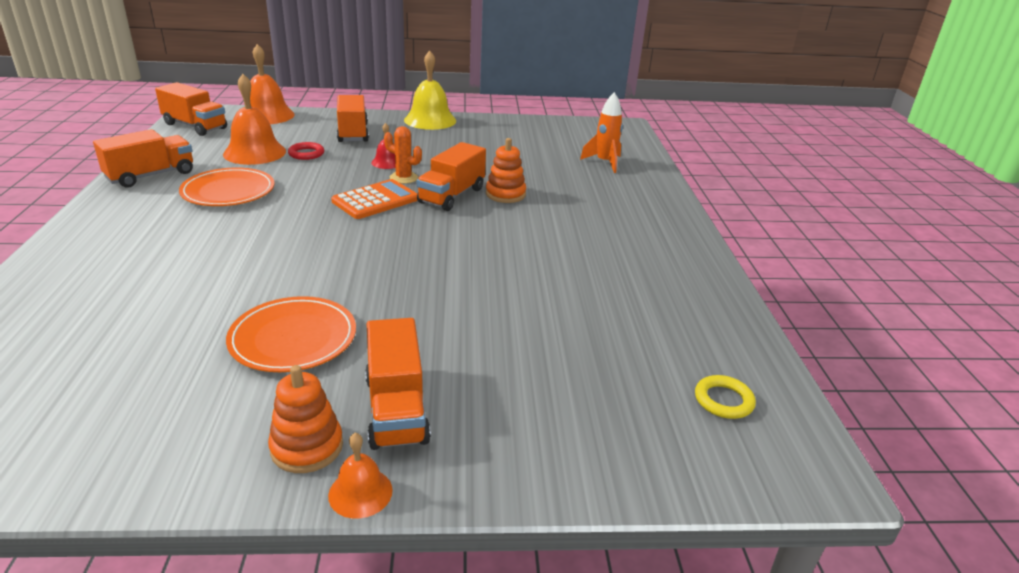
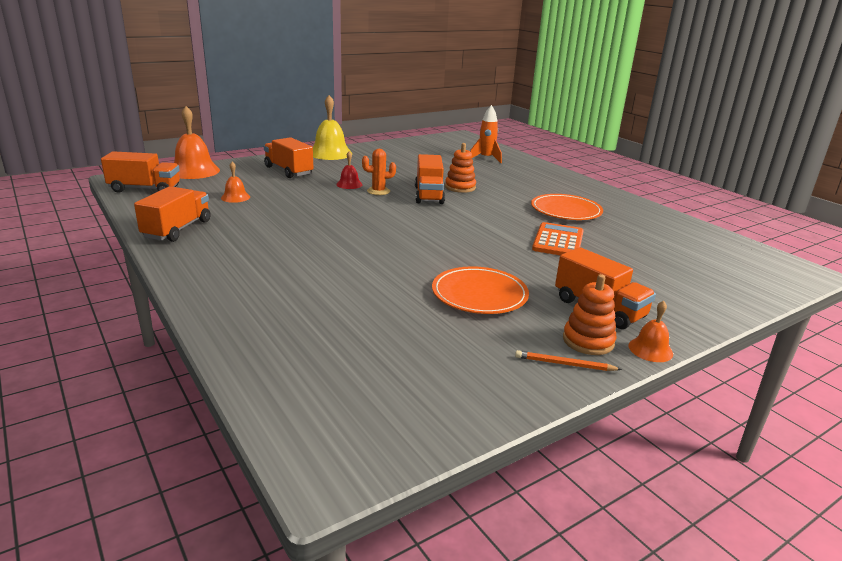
camera: 30 degrees left, 5 degrees down
orange plate [179,167,275,206] -> orange plate moved to [531,194,603,220]
orange bell [223,74,286,165] -> orange bell [221,162,250,203], size x0.52
red ring [288,142,324,160] -> none
orange calculator [331,179,418,219] -> orange calculator moved to [532,222,584,255]
yellow ring [695,375,756,419] -> none
none -> orange pencil [515,350,622,371]

